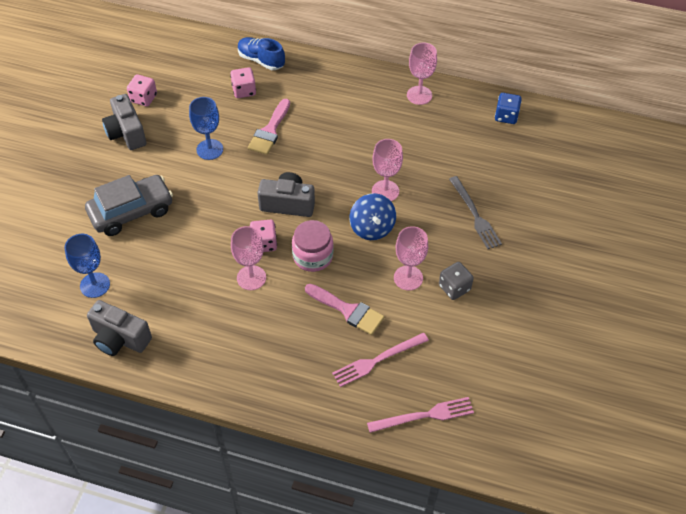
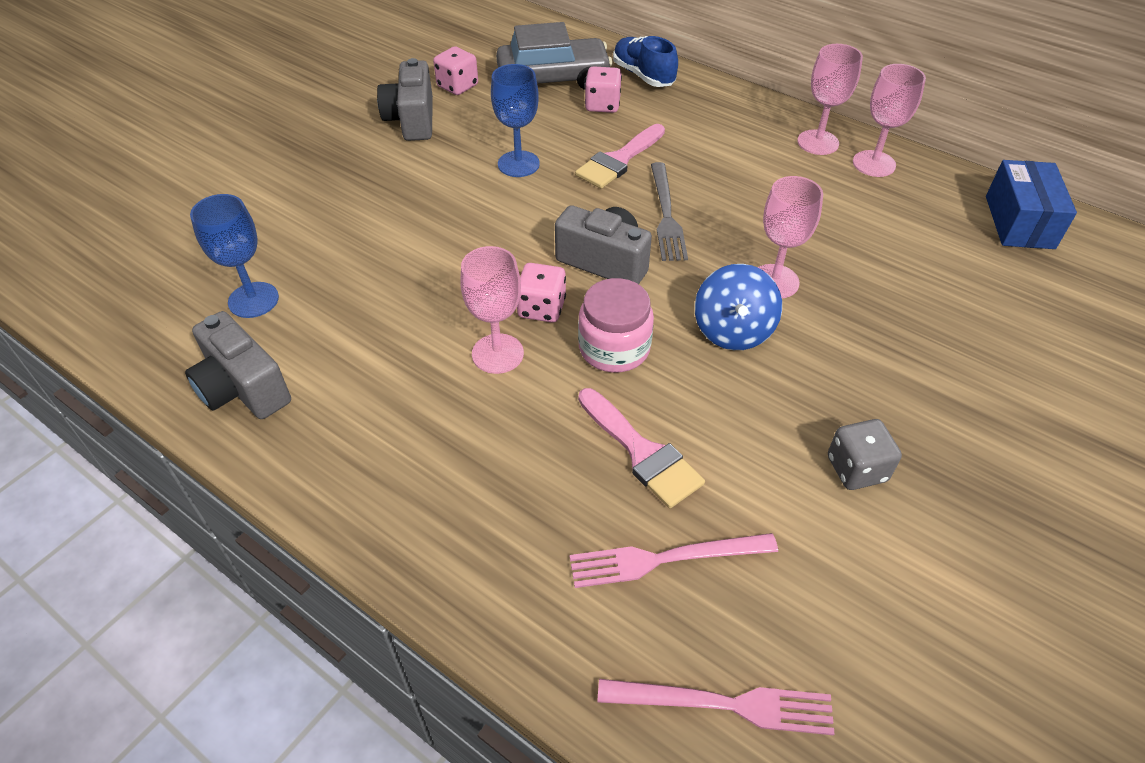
camera: 20 degrees right, 5 degrees down
grey car [85,175,173,236] -> grey car moved to [496,22,612,90]
pink goblet [394,226,428,290] -> pink goblet moved to [797,44,863,155]
grey fork [449,176,502,249] -> grey fork moved to [651,162,688,261]
blue dice [495,93,522,124] -> blue box [986,160,1077,249]

